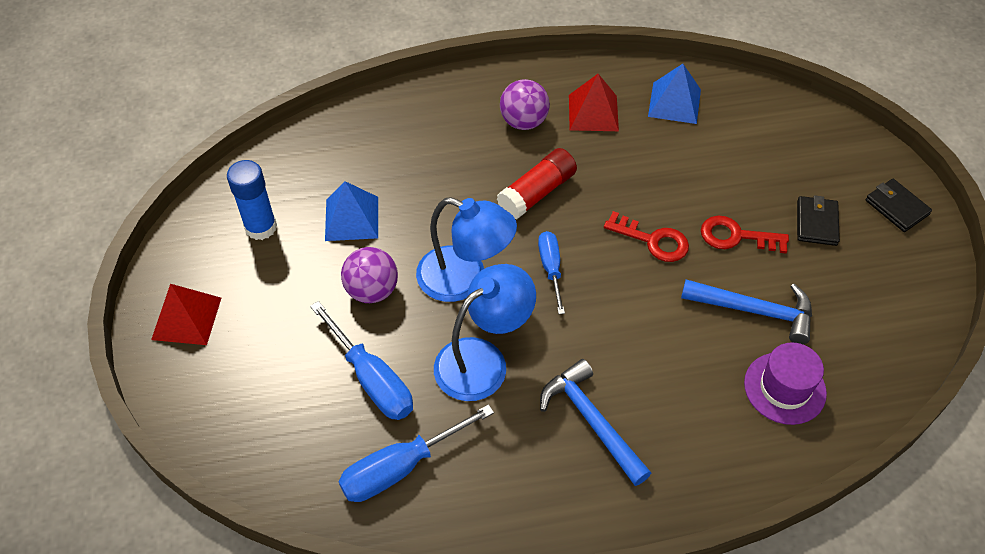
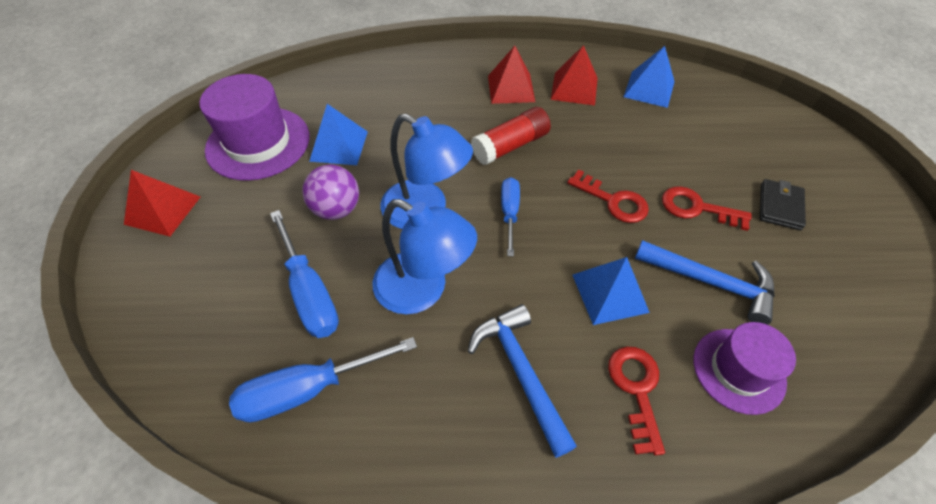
camera: 10 degrees right, 0 degrees up
blue glue stick [227,160,277,240] -> purple hat [199,74,309,181]
blue lamp [434,264,536,401] -> blue lamp turned 60 degrees clockwise [373,199,477,314]
purple ball [500,79,550,130] -> red pyramid [488,46,535,104]
black wallet [866,179,932,232] -> none
none -> blue pyramid [573,257,650,325]
none -> red key [608,347,665,455]

